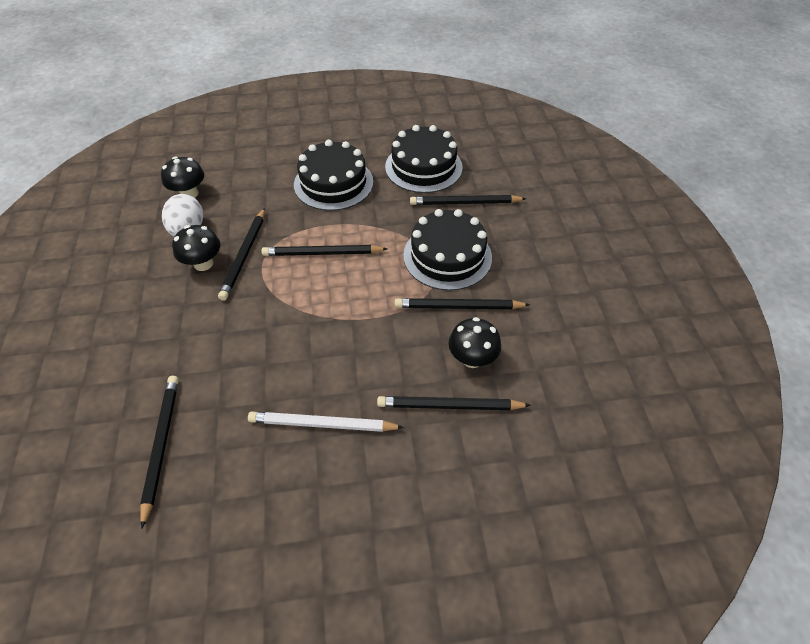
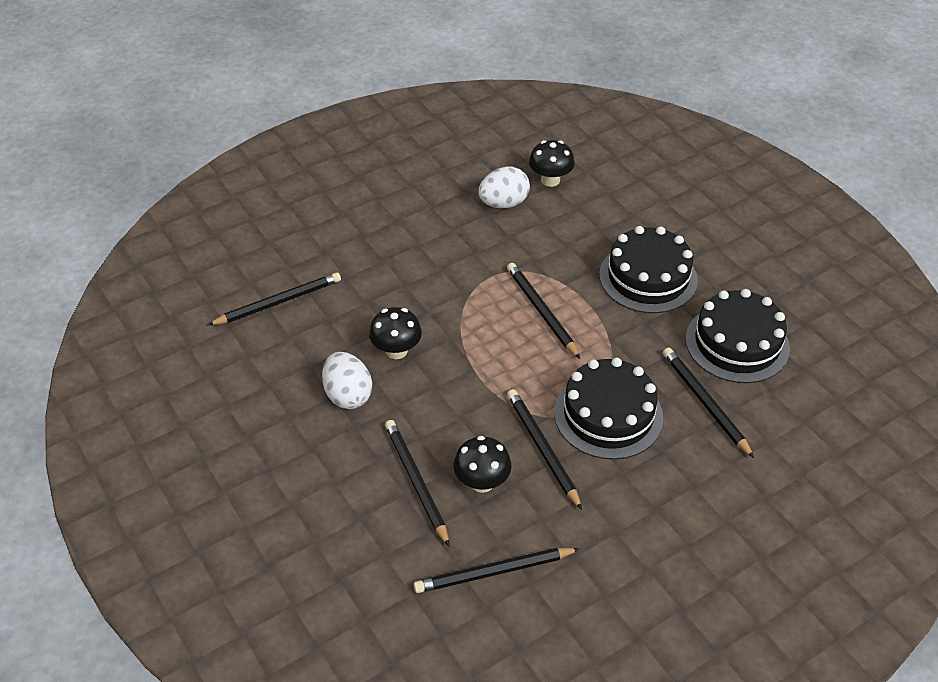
camera: 65 degrees right, 5 degrees down
black mushroom [172,225,220,271] -> black mushroom moved to [369,307,422,359]
black pencil [218,208,265,301] -> black pencil moved to [414,548,580,593]
white pencil [248,411,404,432] -> white egg [322,352,372,409]

